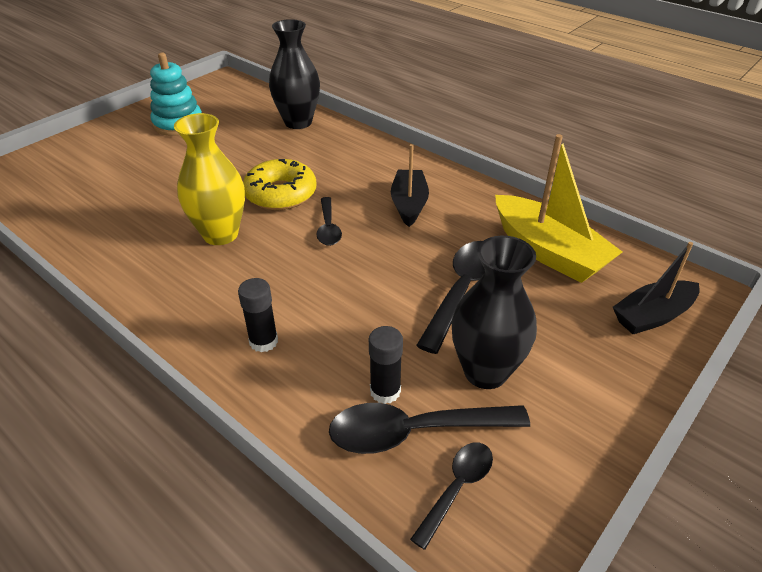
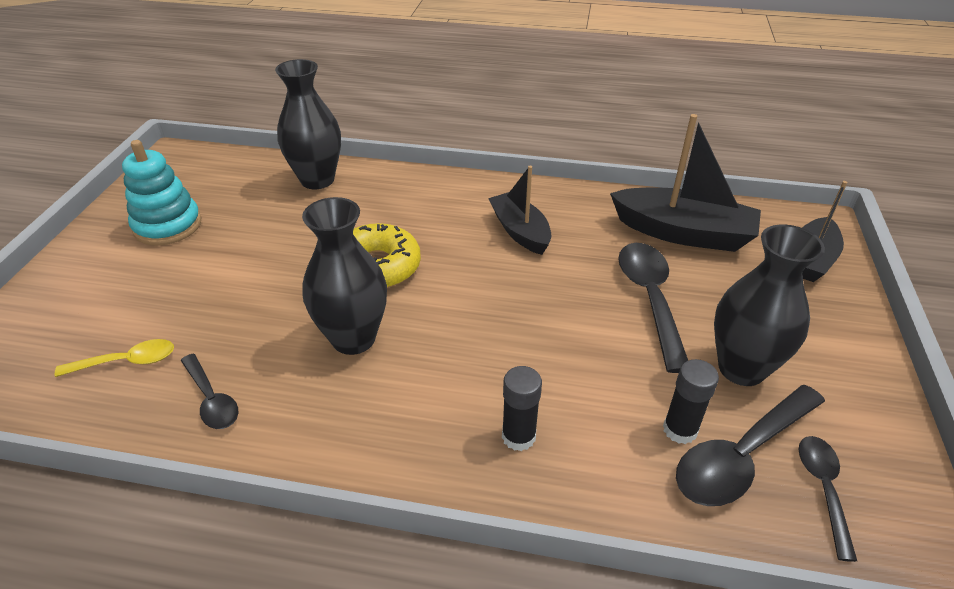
camera: 30 degrees left, 0 degrees up
yellow vase [174,113,245,245] -> black vase [302,197,387,355]
black spoon [317,197,342,246] -> black spoon moved to [181,354,238,429]
yellow boat [495,134,622,283] -> black boat [610,114,761,252]
none -> yellow spoon [55,339,174,377]

